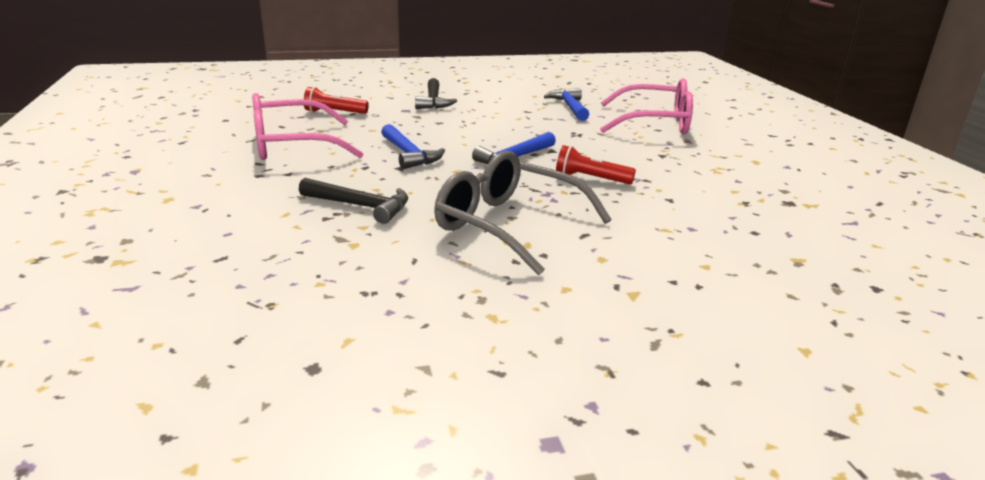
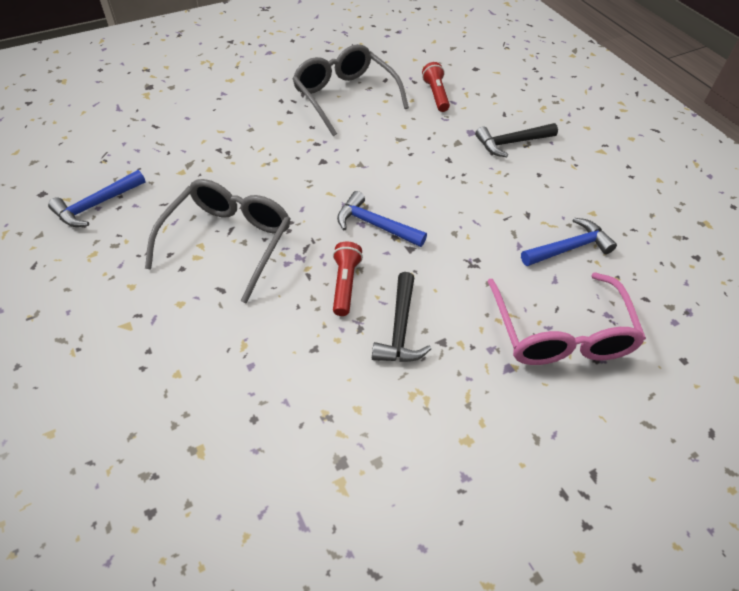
camera: 75 degrees right, 25 degrees up
pink glasses [252,93,364,160] -> grey glasses [292,44,409,136]
black hammer [299,178,408,224] -> black hammer moved to [372,272,431,362]
blue hammer [381,124,445,169] -> blue hammer moved to [48,170,146,227]

